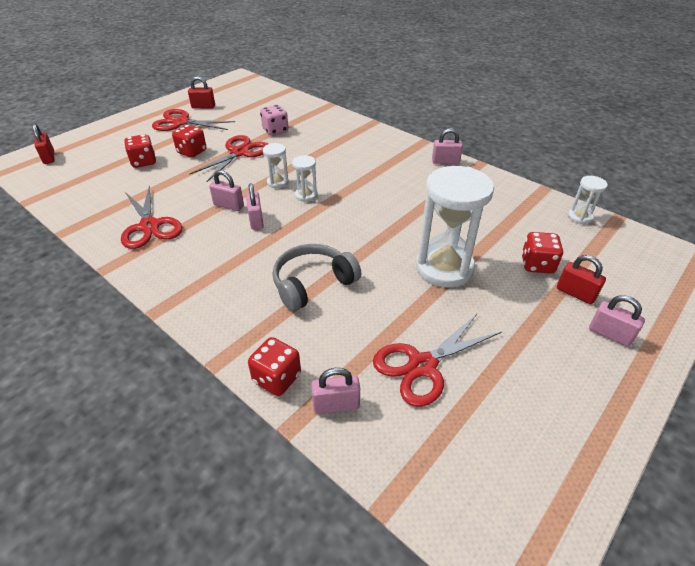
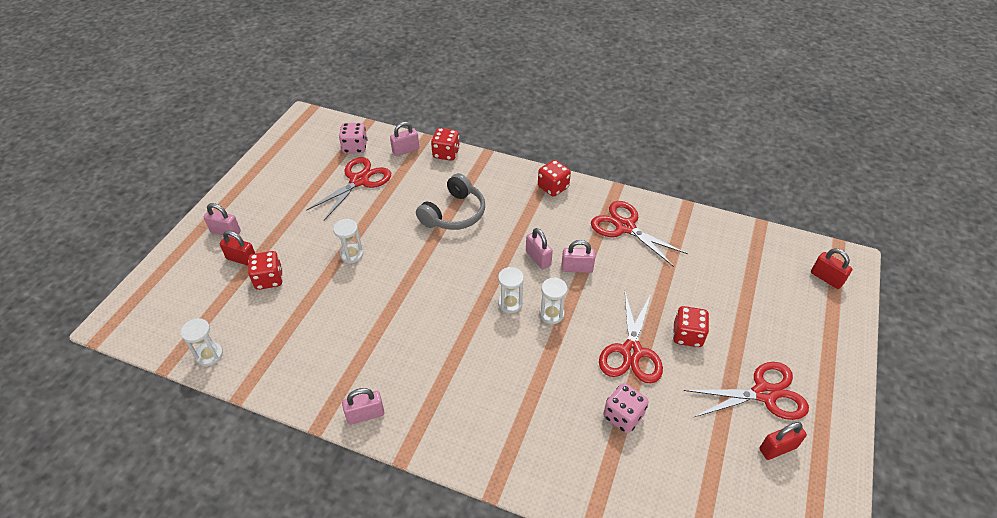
camera: 160 degrees right, 5 degrees up
red dice [124,134,156,168] -> red dice moved to [538,160,571,197]
white hourglass [416,166,494,288] -> white hourglass [333,219,363,263], size x0.46
none -> pink dice [339,123,367,153]

